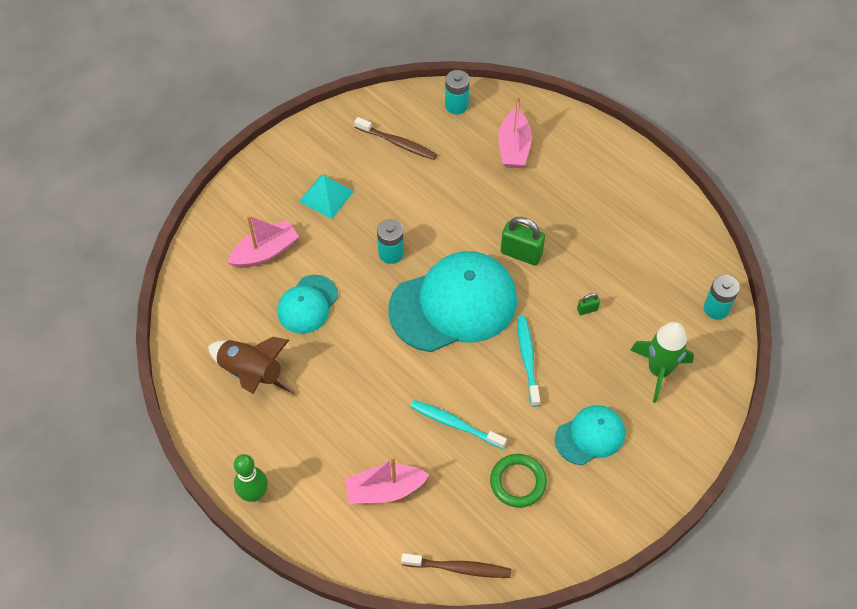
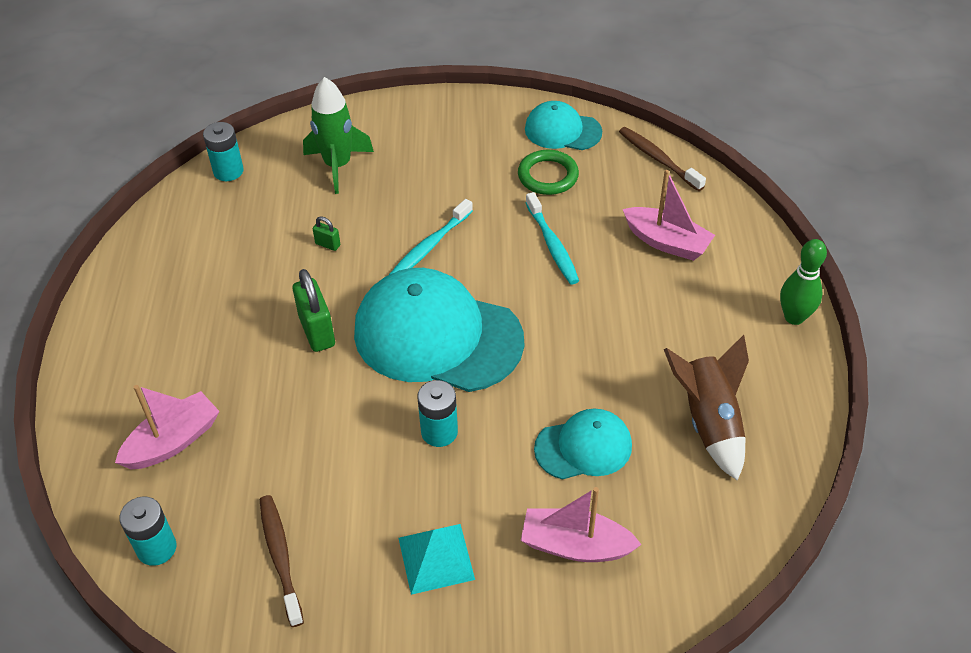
camera: 135 degrees left, 10 degrees down
turquoise cap [555,405,625,465] -> turquoise cap moved to [525,101,602,150]

